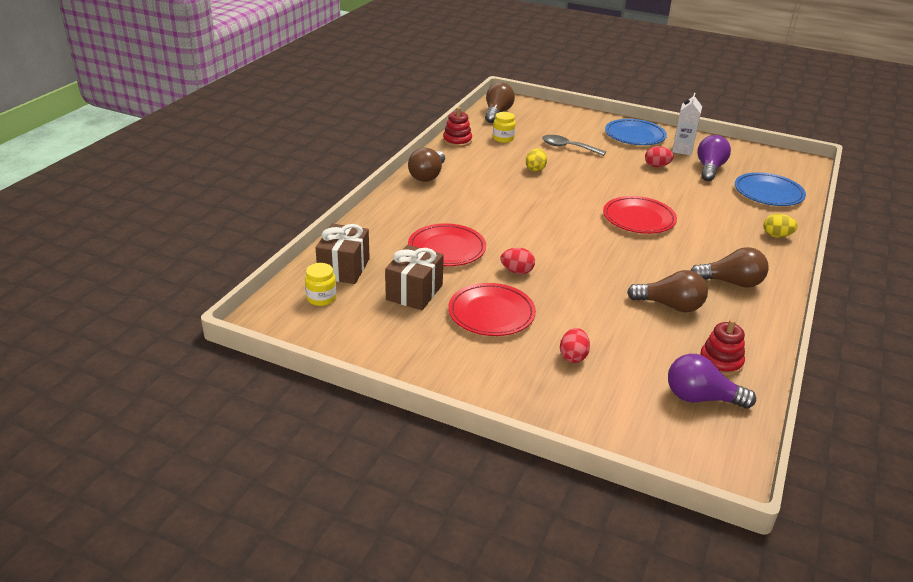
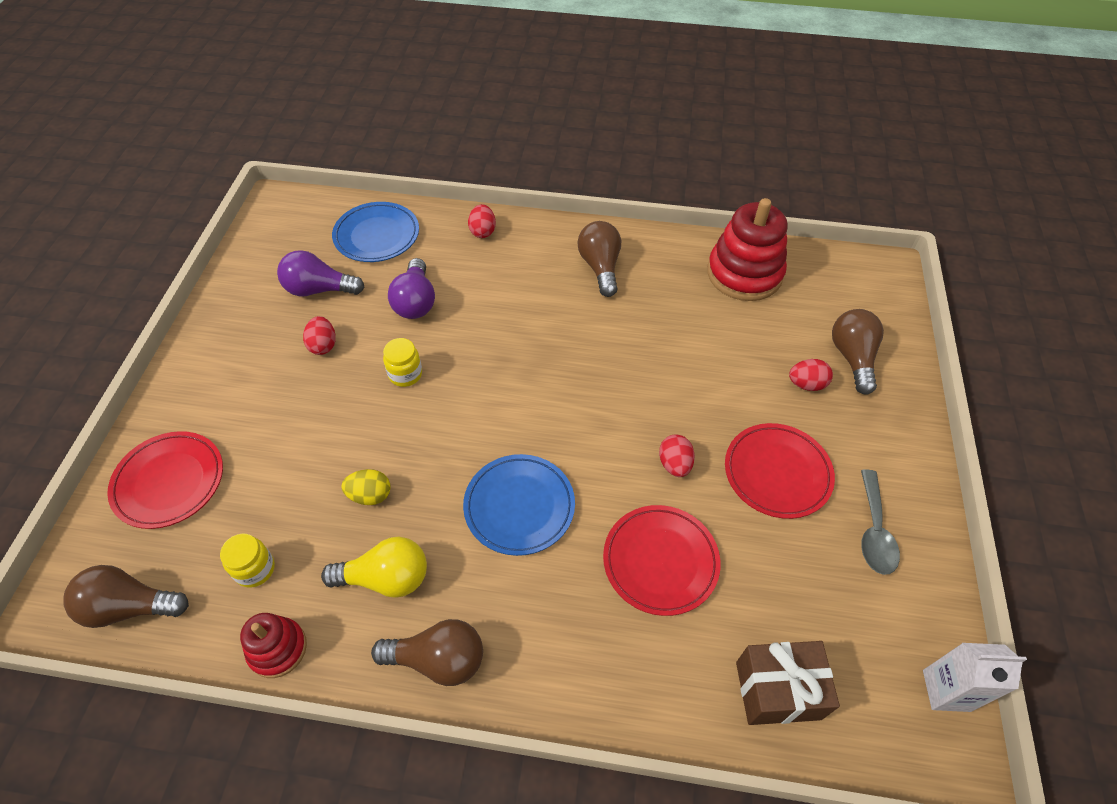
camera: 105 degrees left, 20 degrees up
yellow jar [305,263,336,306] -> yellow jar moved to [383,338,422,387]
brown gift [385,245,444,310] -> none
grey spoon [542,135,606,156] -> grey spoon moved to [861,469,900,575]
red plate [603,196,677,234] -> red plate moved to [107,431,223,529]
blue plate [605,119,667,145] -> blue plate moved to [463,454,575,556]
brown light bulb [627,270,708,312] -> brown light bulb moved to [832,309,884,395]
purple light bulb [668,354,756,409] -> purple light bulb moved to [388,258,435,319]
white carton [672,93,702,155] -> white carton moved to [923,643,1027,712]
red stacking toy [700,319,745,376] -> red stacking toy [707,198,788,301], size x1.83
yellow egg [764,214,798,238] -> red egg [468,204,496,238]
none -> yellow light bulb [321,537,427,598]

